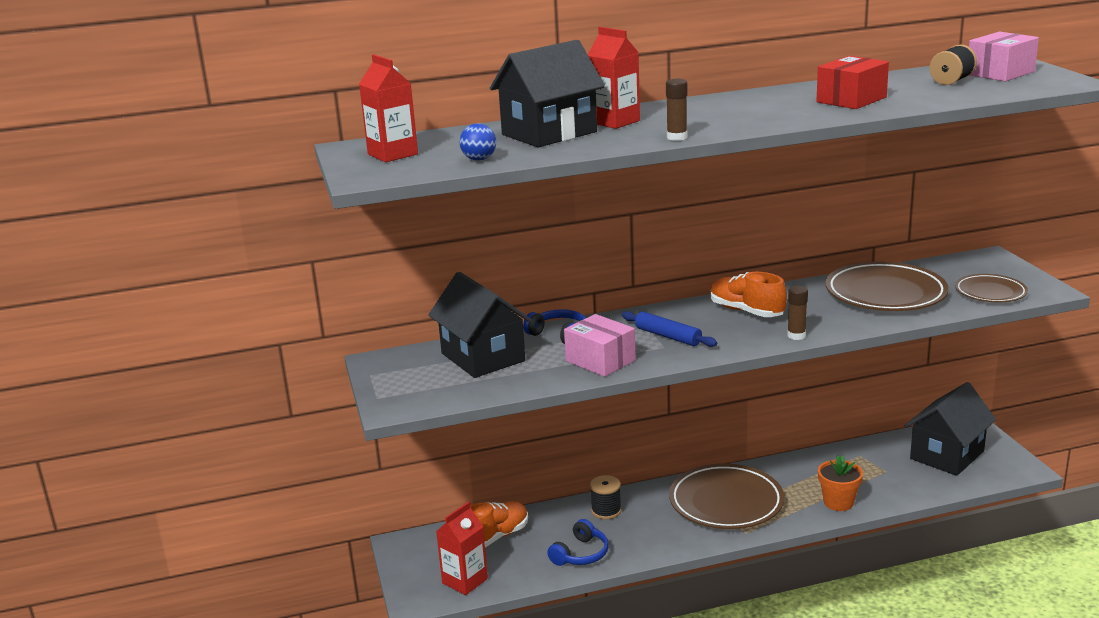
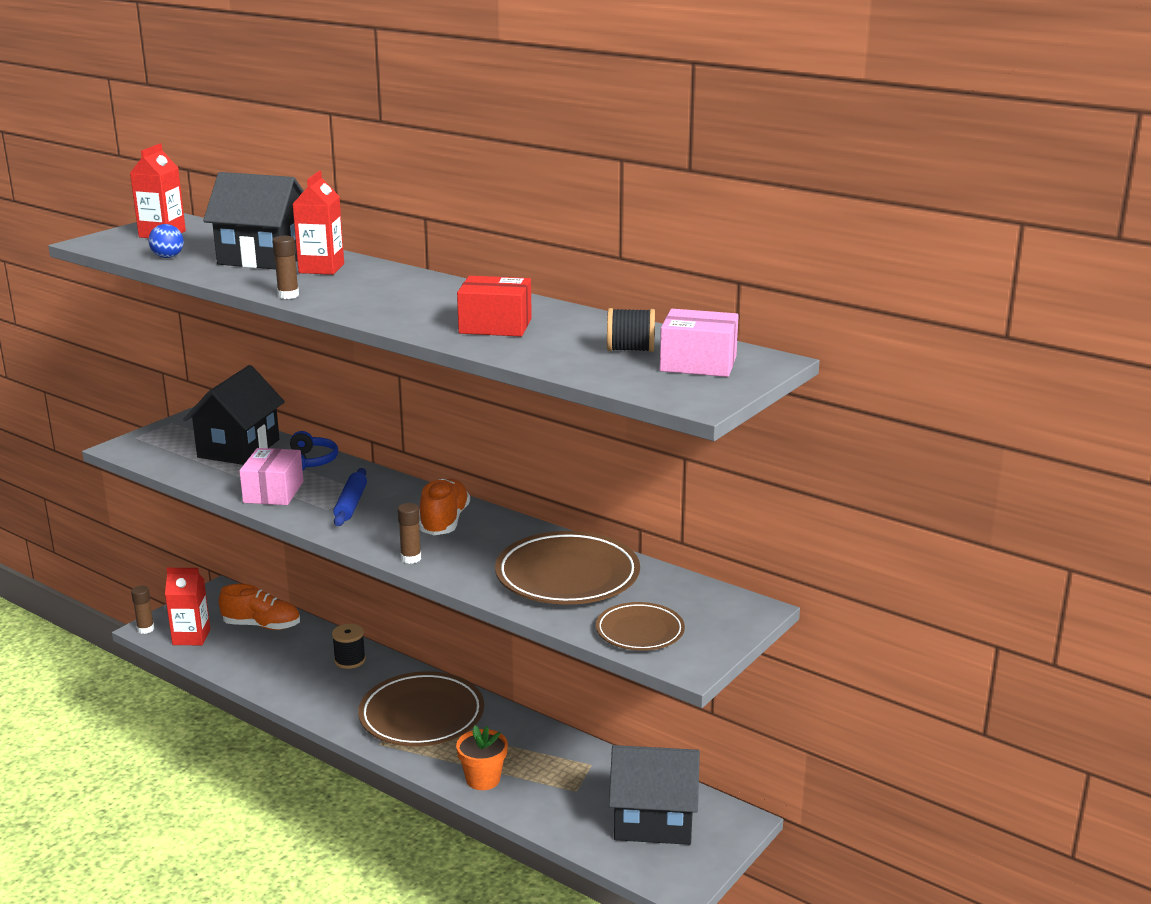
camera: 50 degrees right, 0 degrees up
blue headphones [547,519,609,566] -> none
none -> brown glue stick [131,586,154,634]

